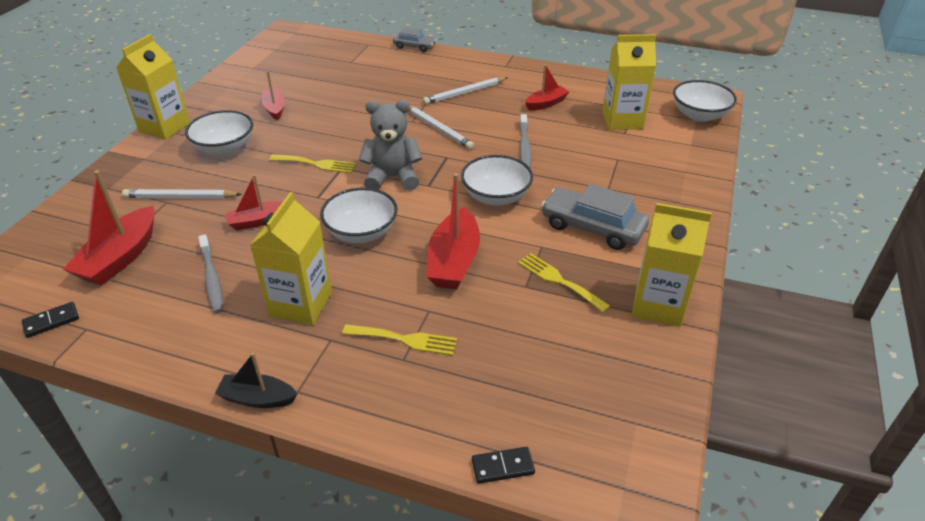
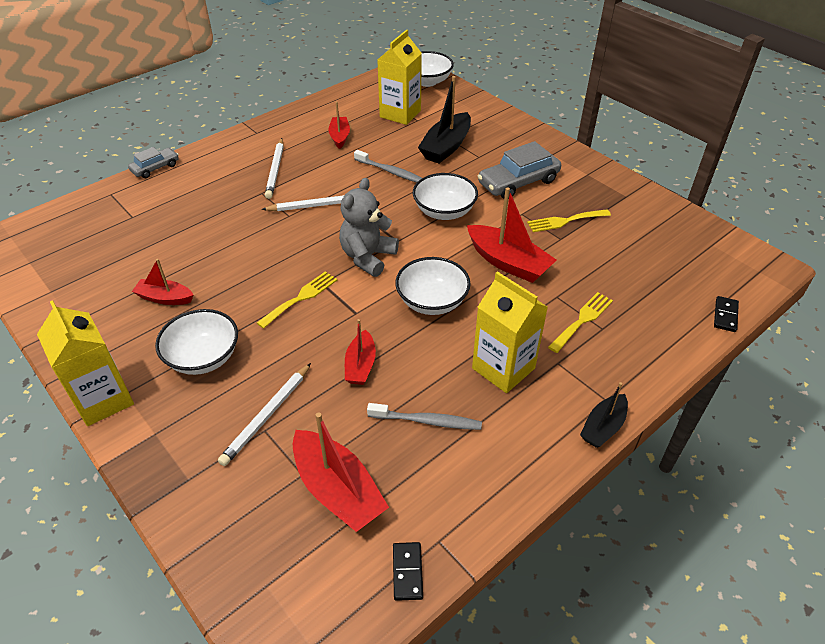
camera: 60 degrees left, 5 degrees up
yellow carton [632,203,712,326] -> none
none -> black boat [418,76,471,163]

